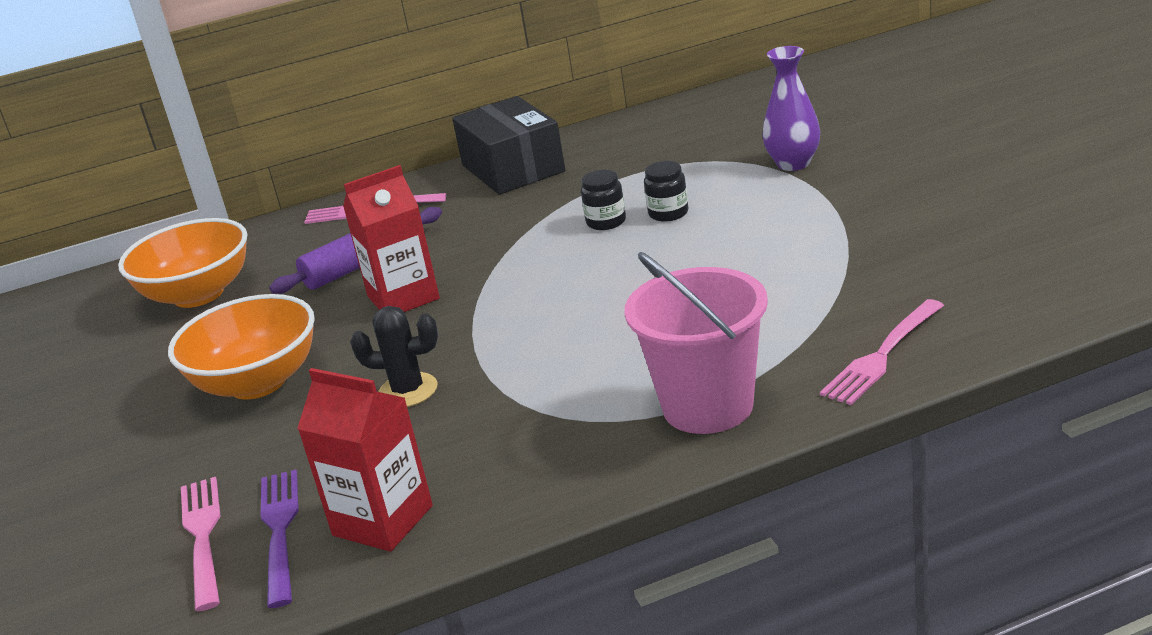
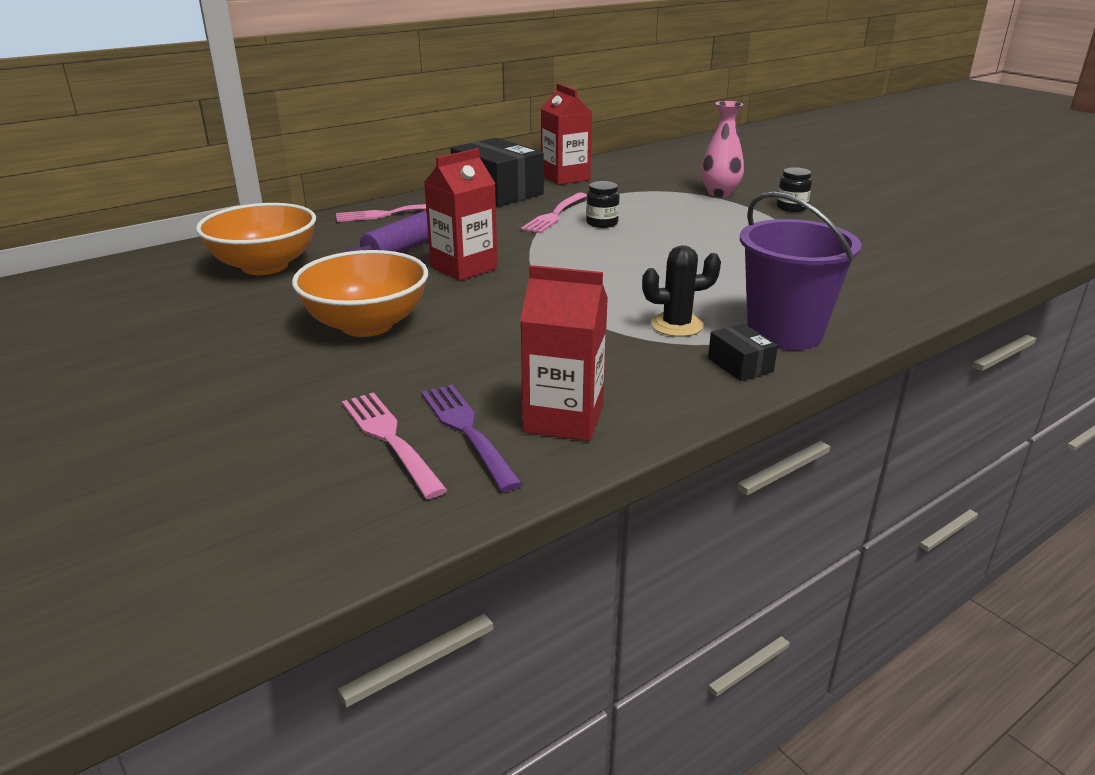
camera: 20 degrees left, 0 degrees up
black cactus [350,306,438,407] -> black cactus moved to [642,245,721,337]
pink bucket [625,252,768,434] -> purple bucket [740,192,862,350]
black jar [644,161,688,222] -> black jar moved to [777,167,812,212]
purple vase [762,46,820,171] -> pink vase [701,101,744,197]
pink fork [820,299,944,405] -> pink fork moved to [521,193,587,233]
none -> red carton [541,84,592,185]
none -> black box [708,324,778,381]

